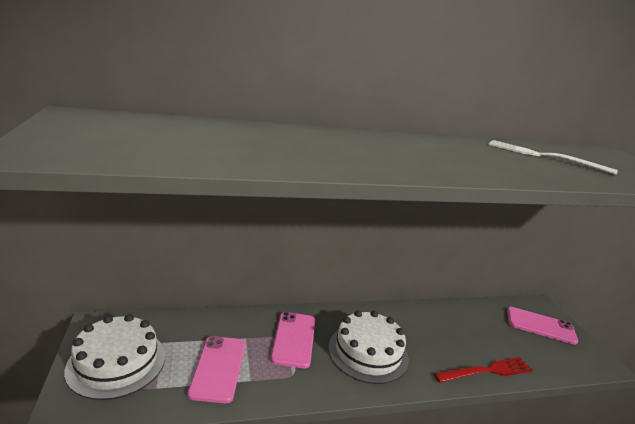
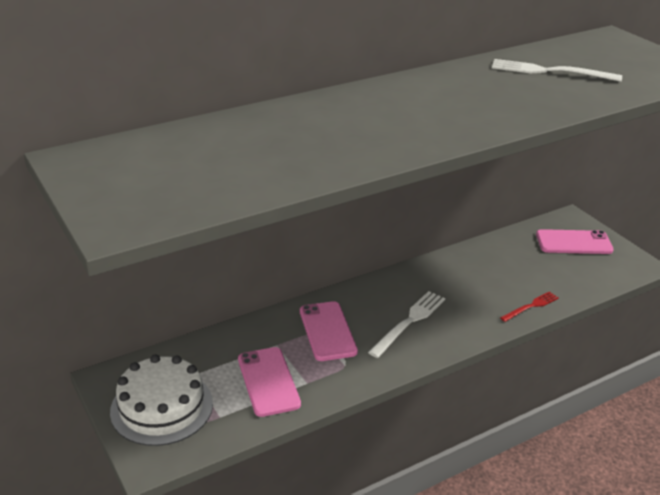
camera: 15 degrees left, 10 degrees up
white cake [328,310,409,384] -> white fork [368,291,445,358]
red fork [434,357,533,383] -> red fork [500,291,559,322], size x0.63

